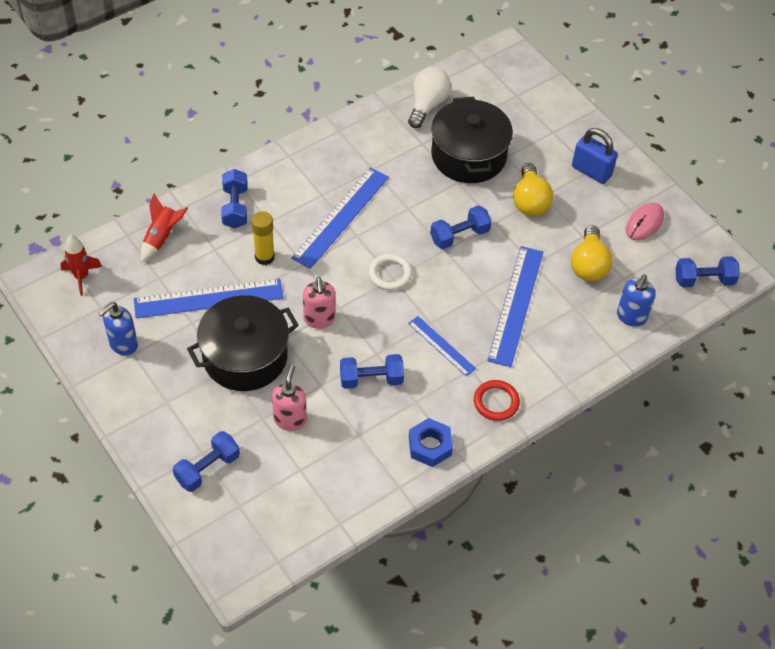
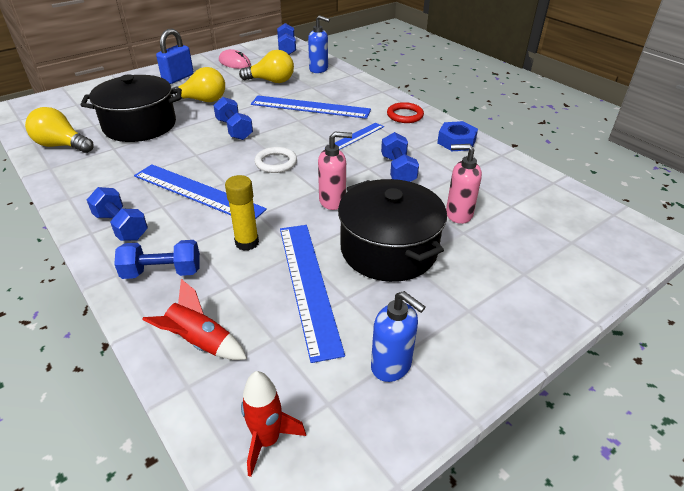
camera: 90 degrees left, 15 degrees down
blue dumbbell [173,431,240,492] -> blue dumbbell moved to [87,187,148,241]
white light bulb [408,67,451,128] -> yellow light bulb [25,107,93,153]

